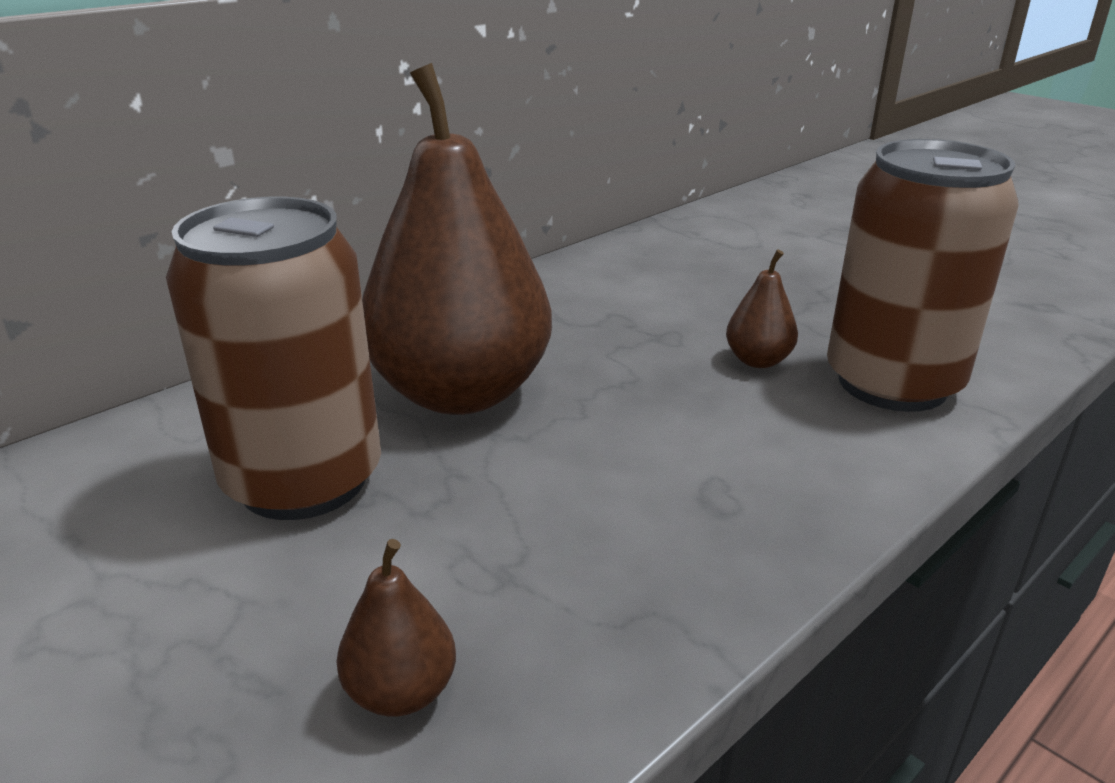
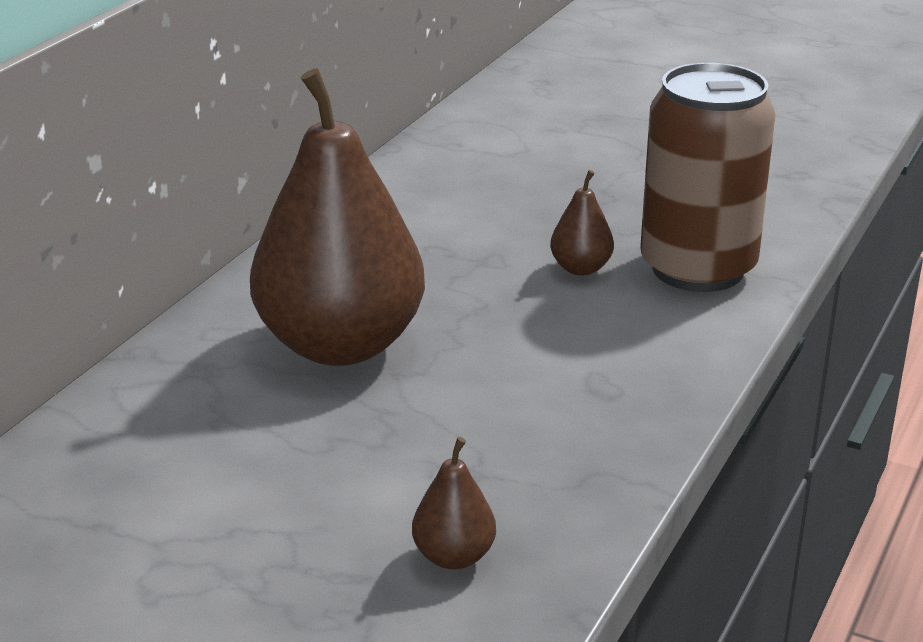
camera: 20 degrees left, 0 degrees up
brown can [166,197,381,520] -> none

